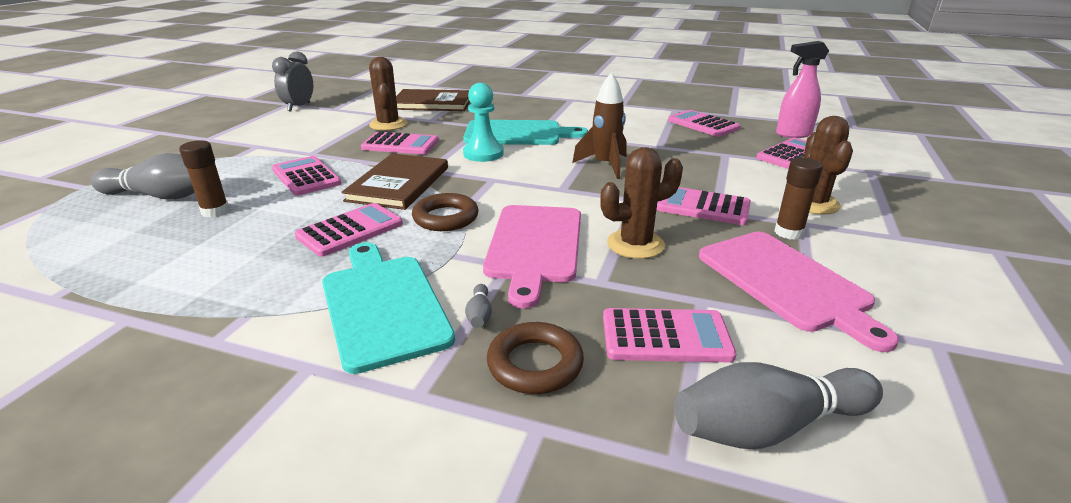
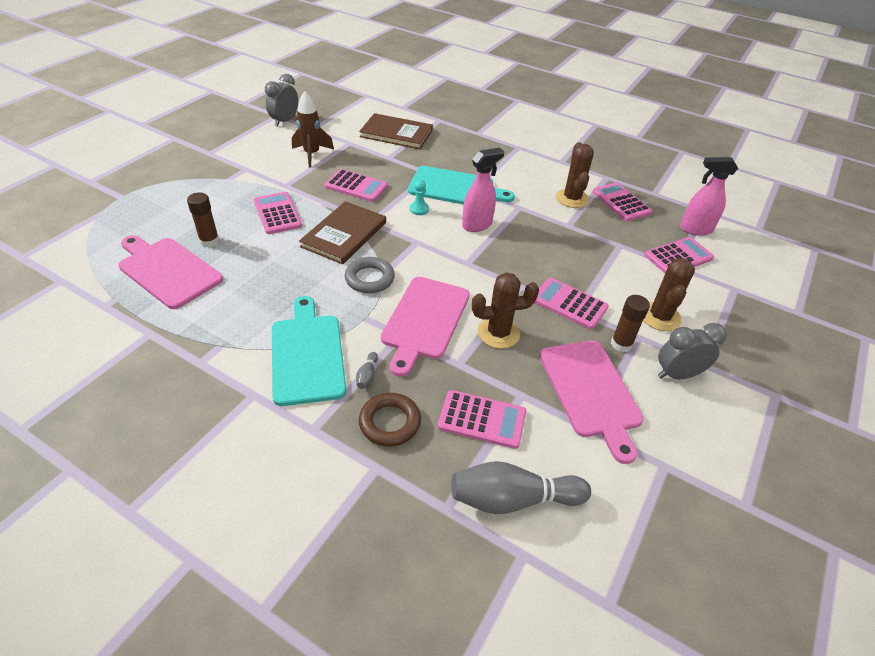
camera: 10 degrees right, 15 degrees up
grey bowling pin [91,153,195,199] -> none
pink calculator [295,203,403,257] -> none
brown cactus [369,57,407,131] -> brown cactus moved to [556,142,594,208]
brown ring [412,193,479,231] -> grey ring [345,257,395,293]
turquoise pawn [463,83,504,162] -> turquoise pawn [410,180,429,215], size x0.58
brown rocket [572,72,627,179] -> brown rocket moved to [292,91,334,168]
none -> pink cutting board [118,235,223,309]
none -> pink spray bottle [462,148,505,232]
none -> grey clock [658,323,727,379]

